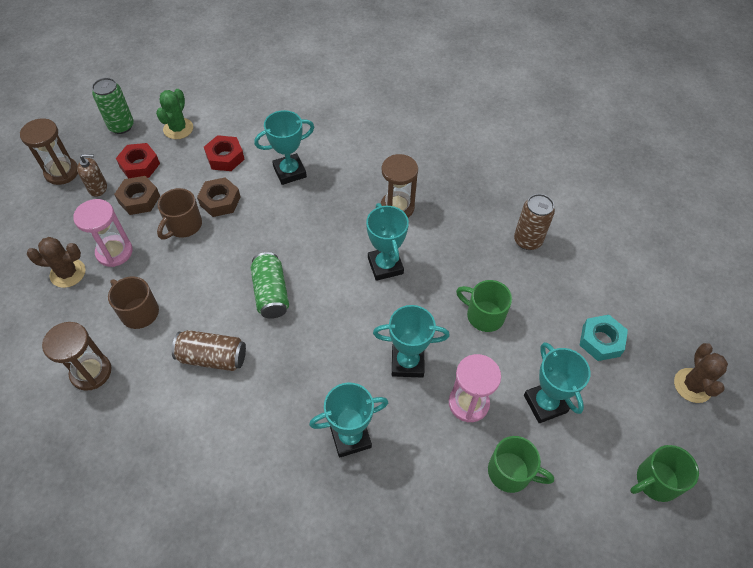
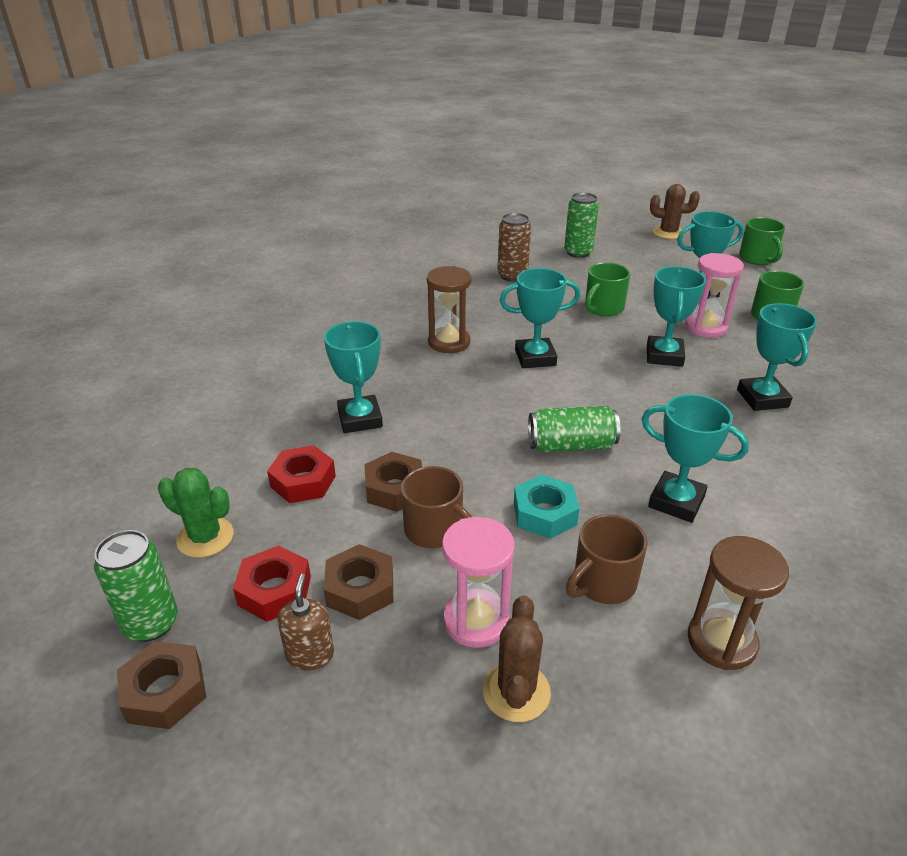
camera: 80 degrees left, 20 degrees down
brown hourglass [20,119,78,185] -> none
brown can [172,330,246,371] -> turquoise trophy [642,394,749,523]
turquoise nut [580,315,628,361] -> turquoise nut moved to [514,475,580,539]
none -> brown nut [117,641,206,729]
none -> green can [564,192,599,258]

